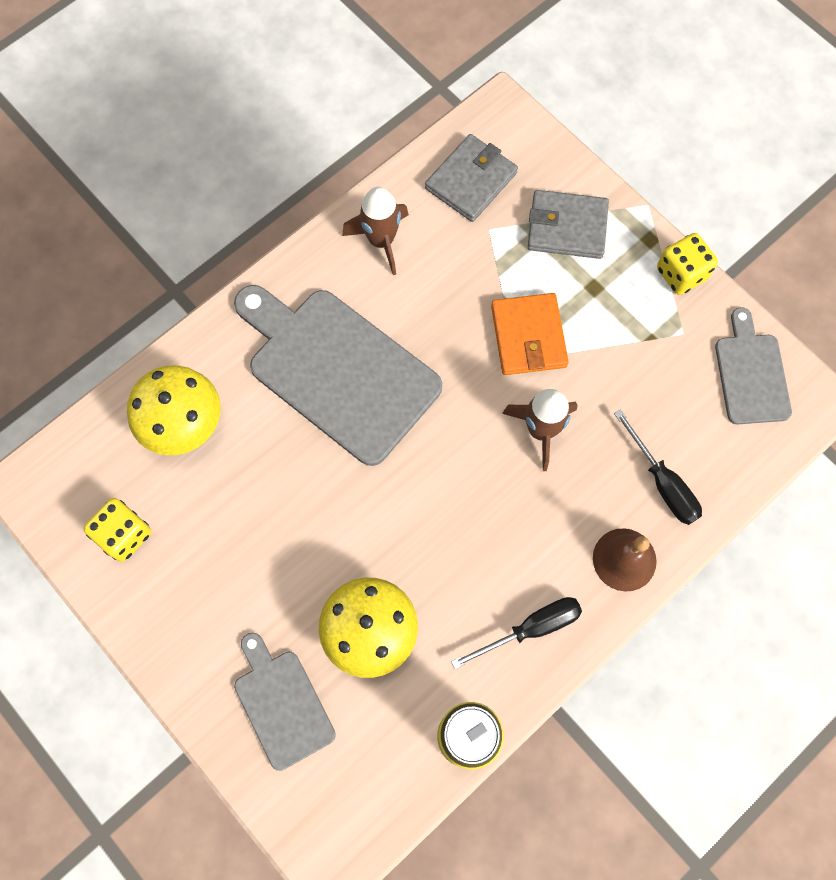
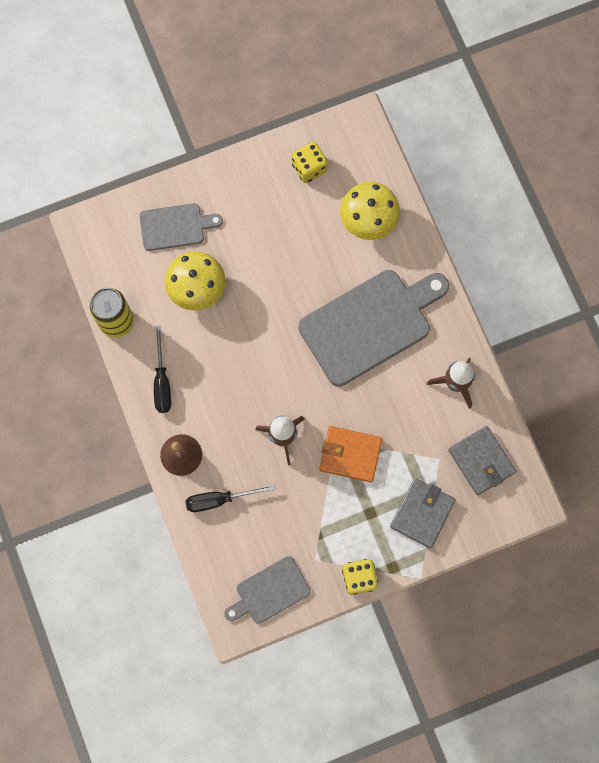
camera: 110 degrees right, 5 degrees up
grey cutting board [715,307,792,424] -> grey cutting board turned 135 degrees clockwise [224,556,311,624]

